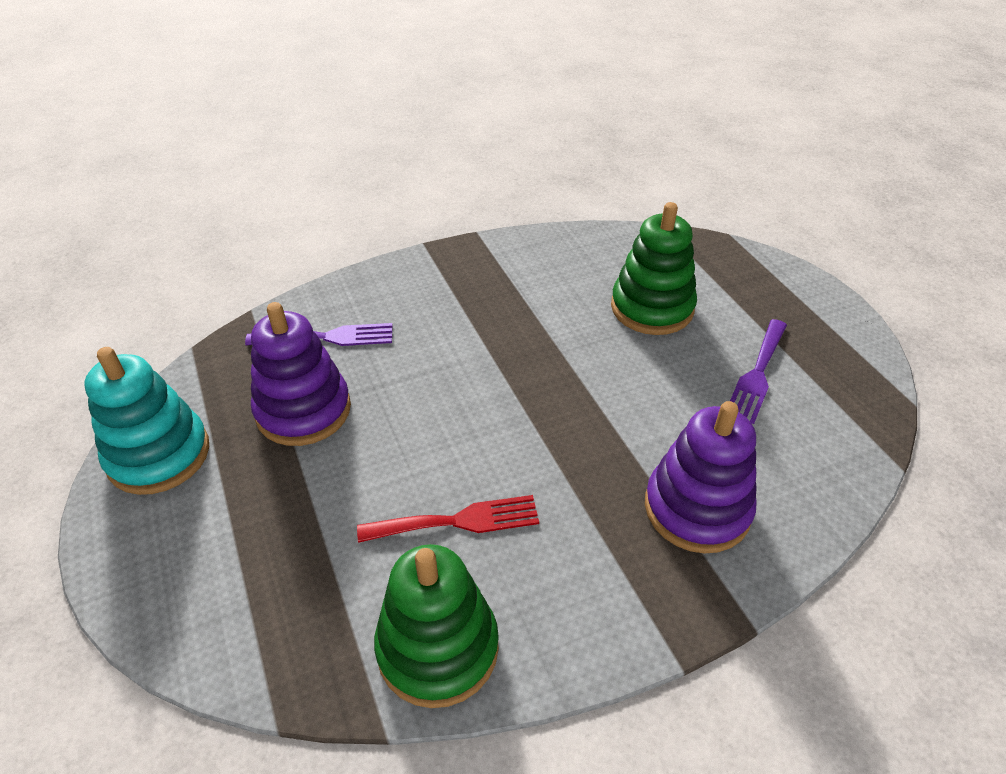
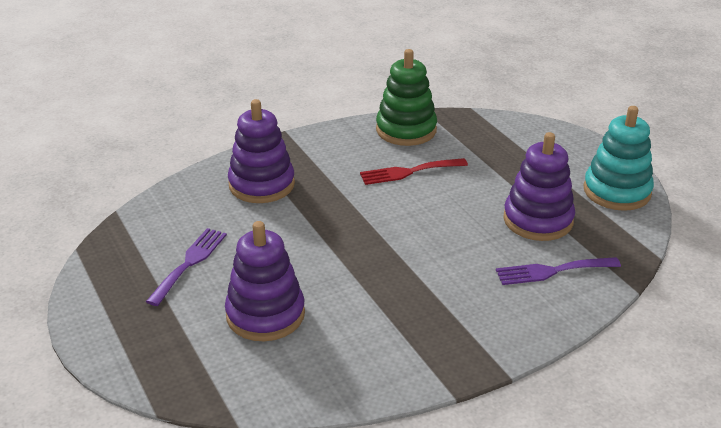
camera: 175 degrees right, 10 degrees down
green stacking toy [611,202,697,335] -> purple stacking toy [225,221,305,341]

